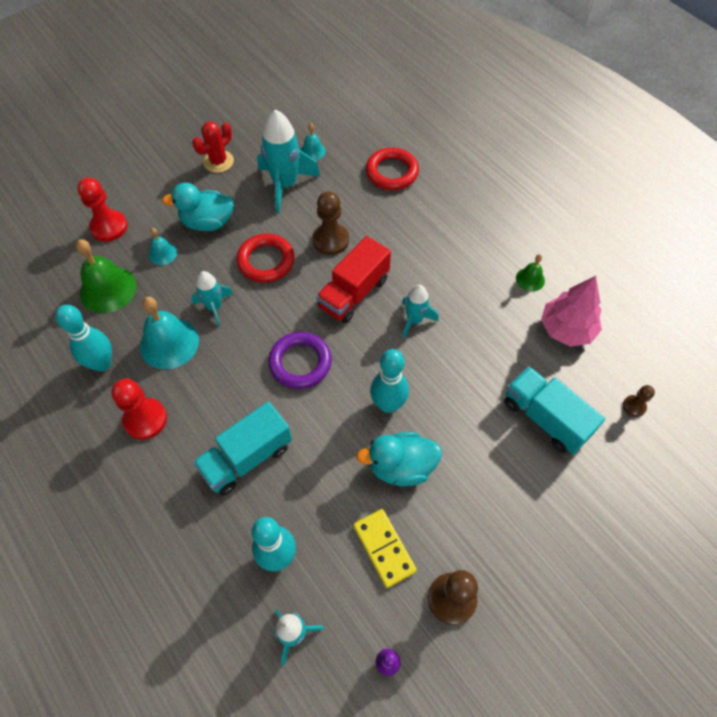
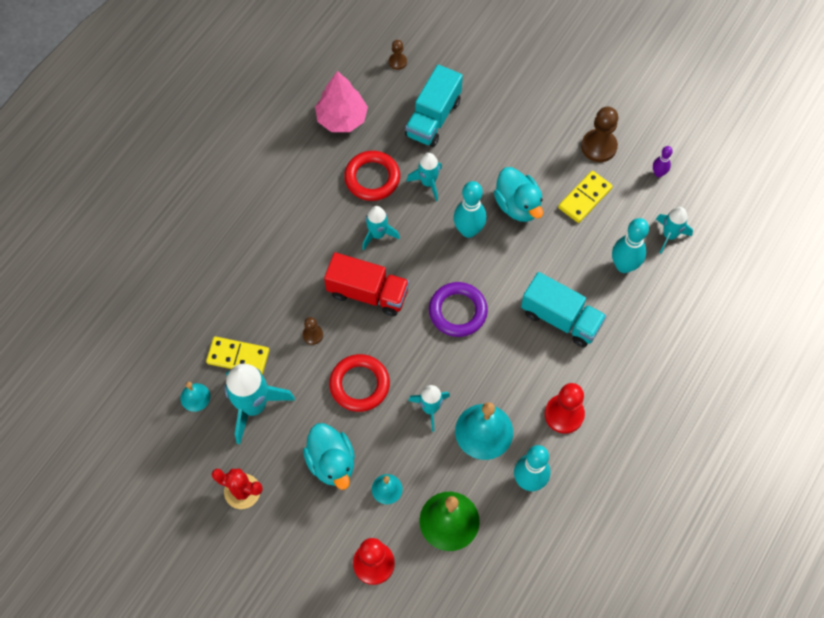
camera: 110 degrees left, 5 degrees up
brown pawn [312,191,349,255] -> brown pawn [302,317,323,345], size x0.54
red ring [366,148,419,190] -> red ring moved to [344,151,400,201]
green bell [516,254,545,292] -> none
none -> yellow domino [206,336,269,374]
none -> turquoise rocket [406,153,442,201]

